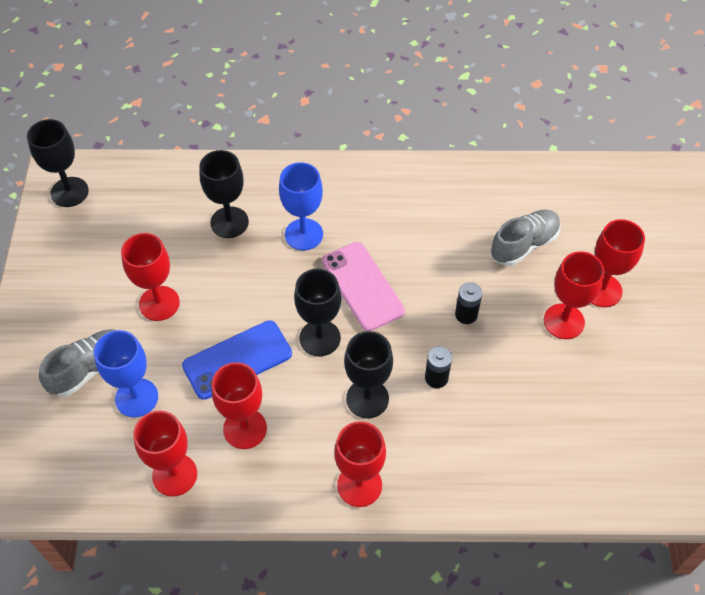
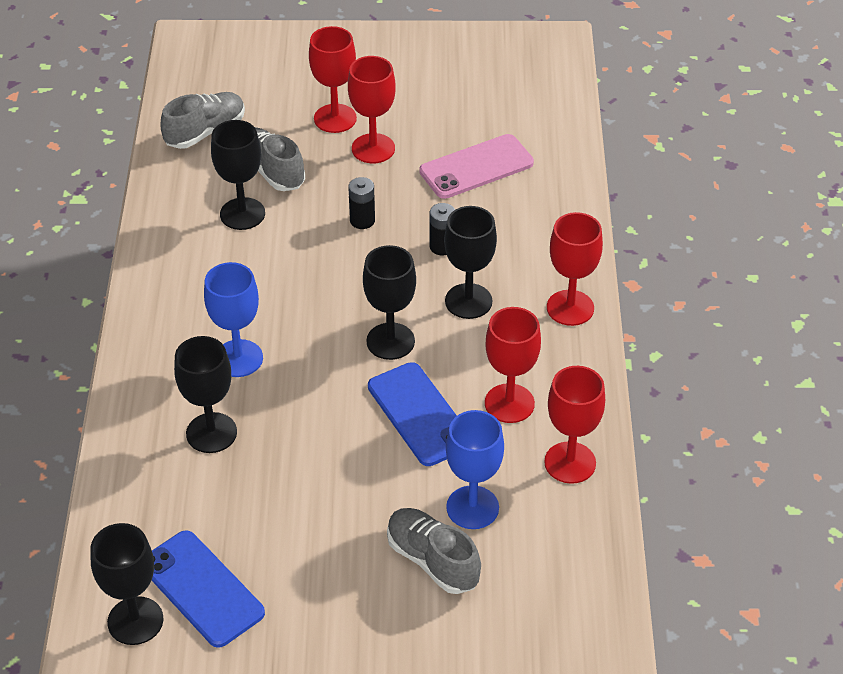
camera: 90 degrees left, 10 degrees down
red goblet [121,233,180,321] -> none
pink phone [322,242,405,331] -> pink phone moved to [419,134,534,199]
none -> blue phone [152,530,265,648]
none -> grey shoe [160,92,245,149]
none -> black goblet [211,120,265,230]

